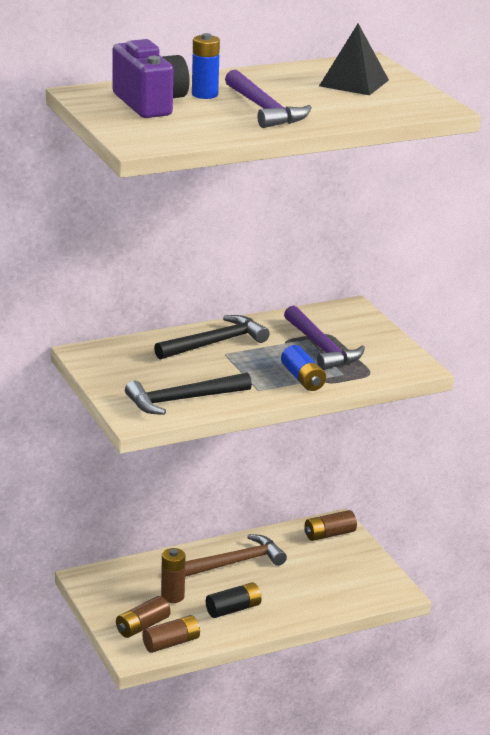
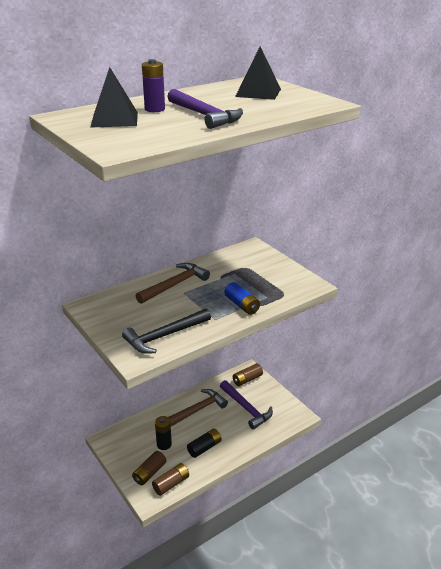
camera: 10 degrees left, 5 degrees up
purple camera [112,39,190,118] -> black pyramid [90,67,138,128]
black hammer [154,315,270,359] -> brown hammer [136,263,210,304]
brown battery [161,548,185,603] -> black battery [155,416,172,450]
blue battery [192,33,220,99] -> purple battery [142,59,165,112]
purple hammer [284,306,365,370] -> purple hammer moved to [220,380,273,430]

